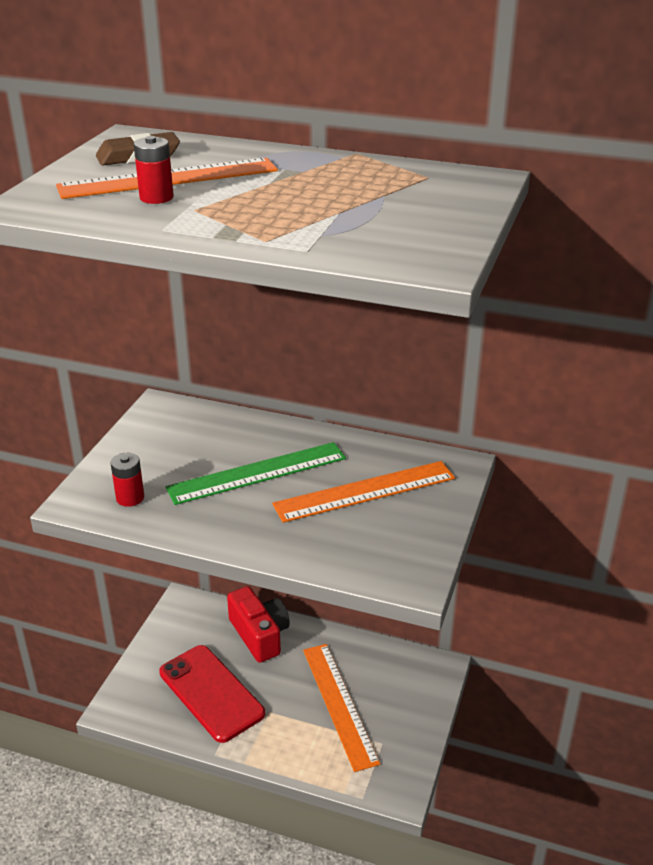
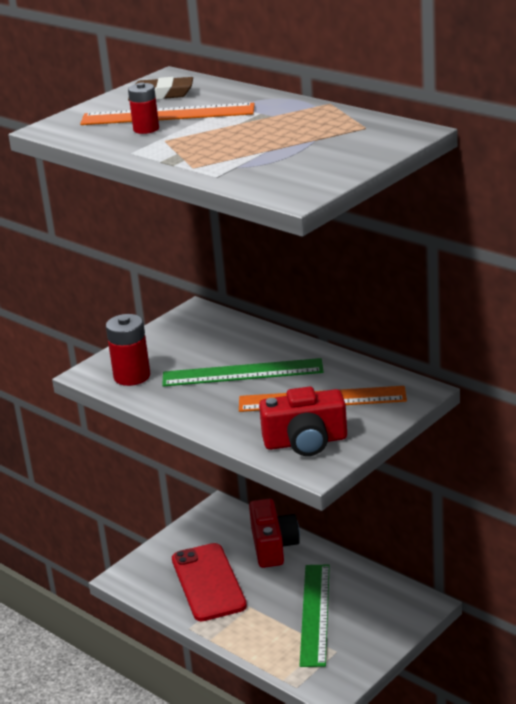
camera: 25 degrees right, 5 degrees down
red battery [111,453,144,507] -> red battery [106,314,150,386], size x1.57
orange ruler [303,644,380,772] -> green ruler [299,564,330,667]
none -> red camera [259,387,347,456]

